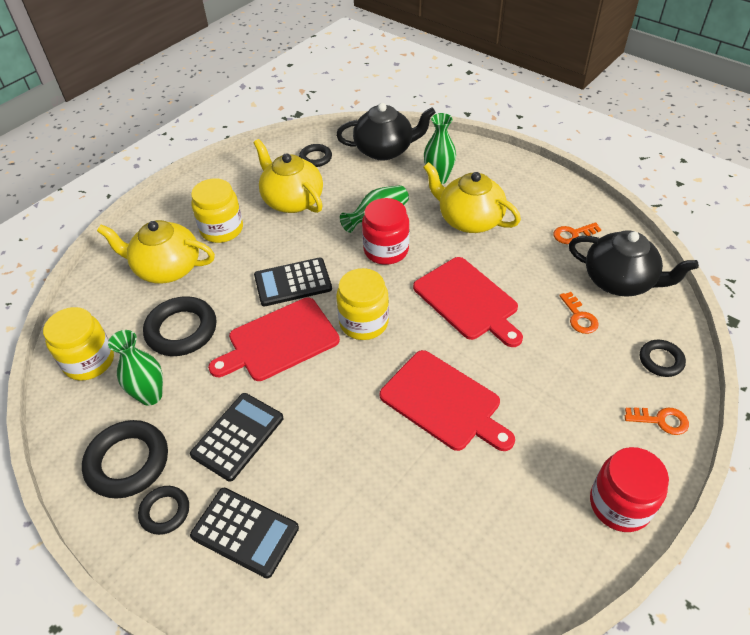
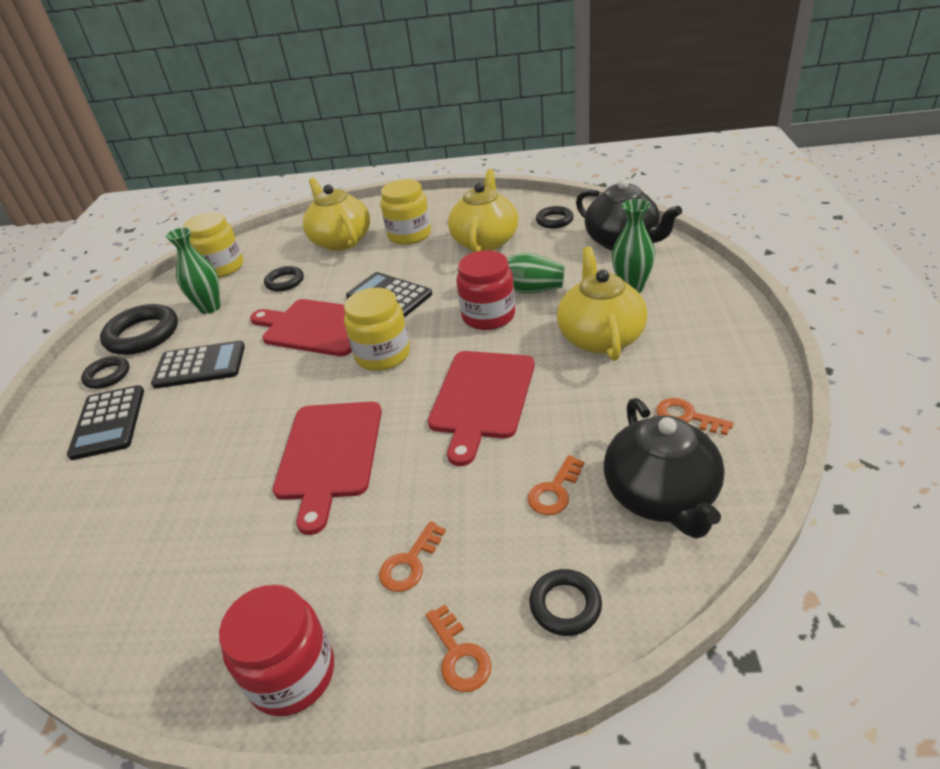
camera: 55 degrees right, 10 degrees down
black ring [143,296,217,356] -> black ring [264,266,304,291], size x0.57
none -> orange key [379,521,446,592]

